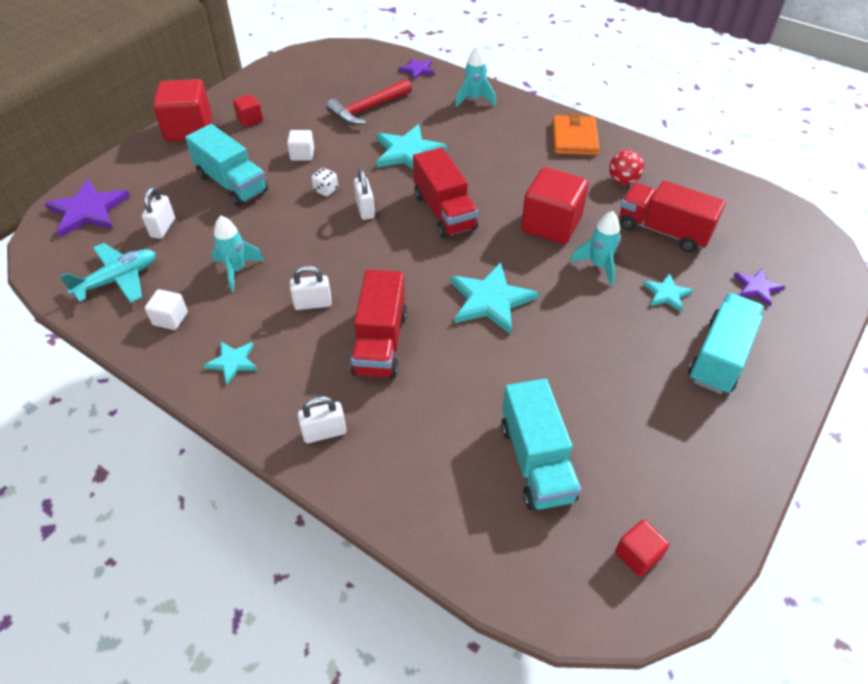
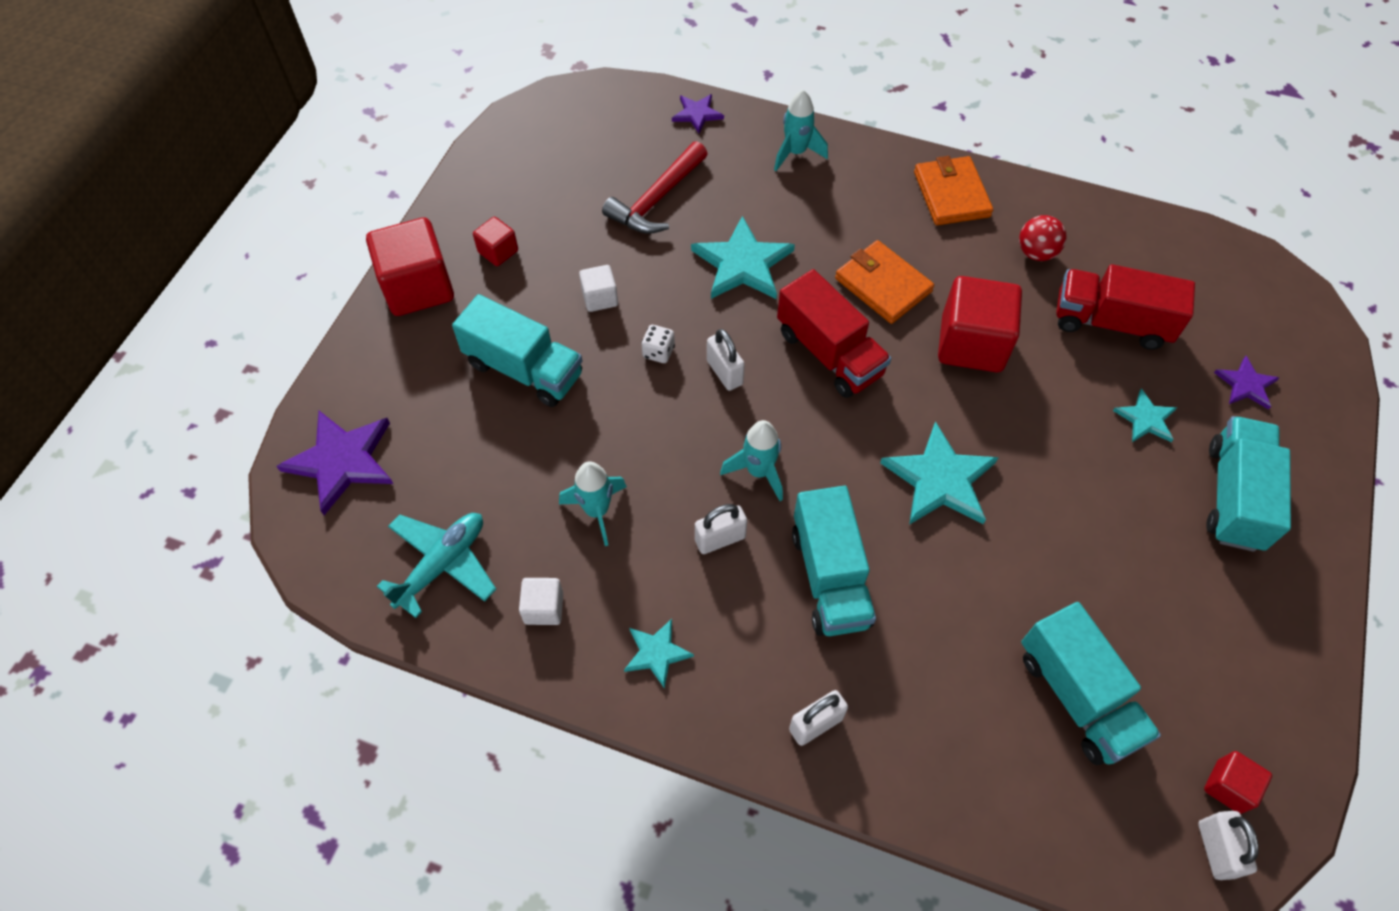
camera: 15 degrees left, 10 degrees up
white padlock [142,187,175,239] -> white padlock moved to [1198,811,1259,880]
red truck [350,269,407,379] -> turquoise truck [792,486,876,636]
turquoise rocket [570,211,621,286] -> turquoise rocket moved to [720,420,783,501]
none -> orange wallet [835,240,934,324]

